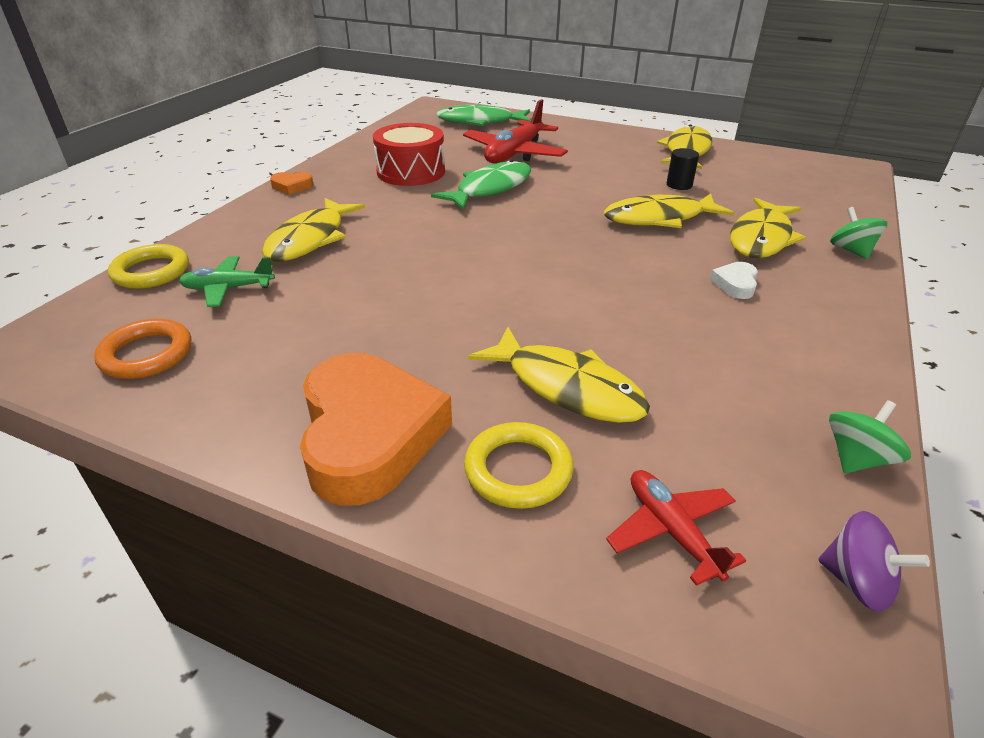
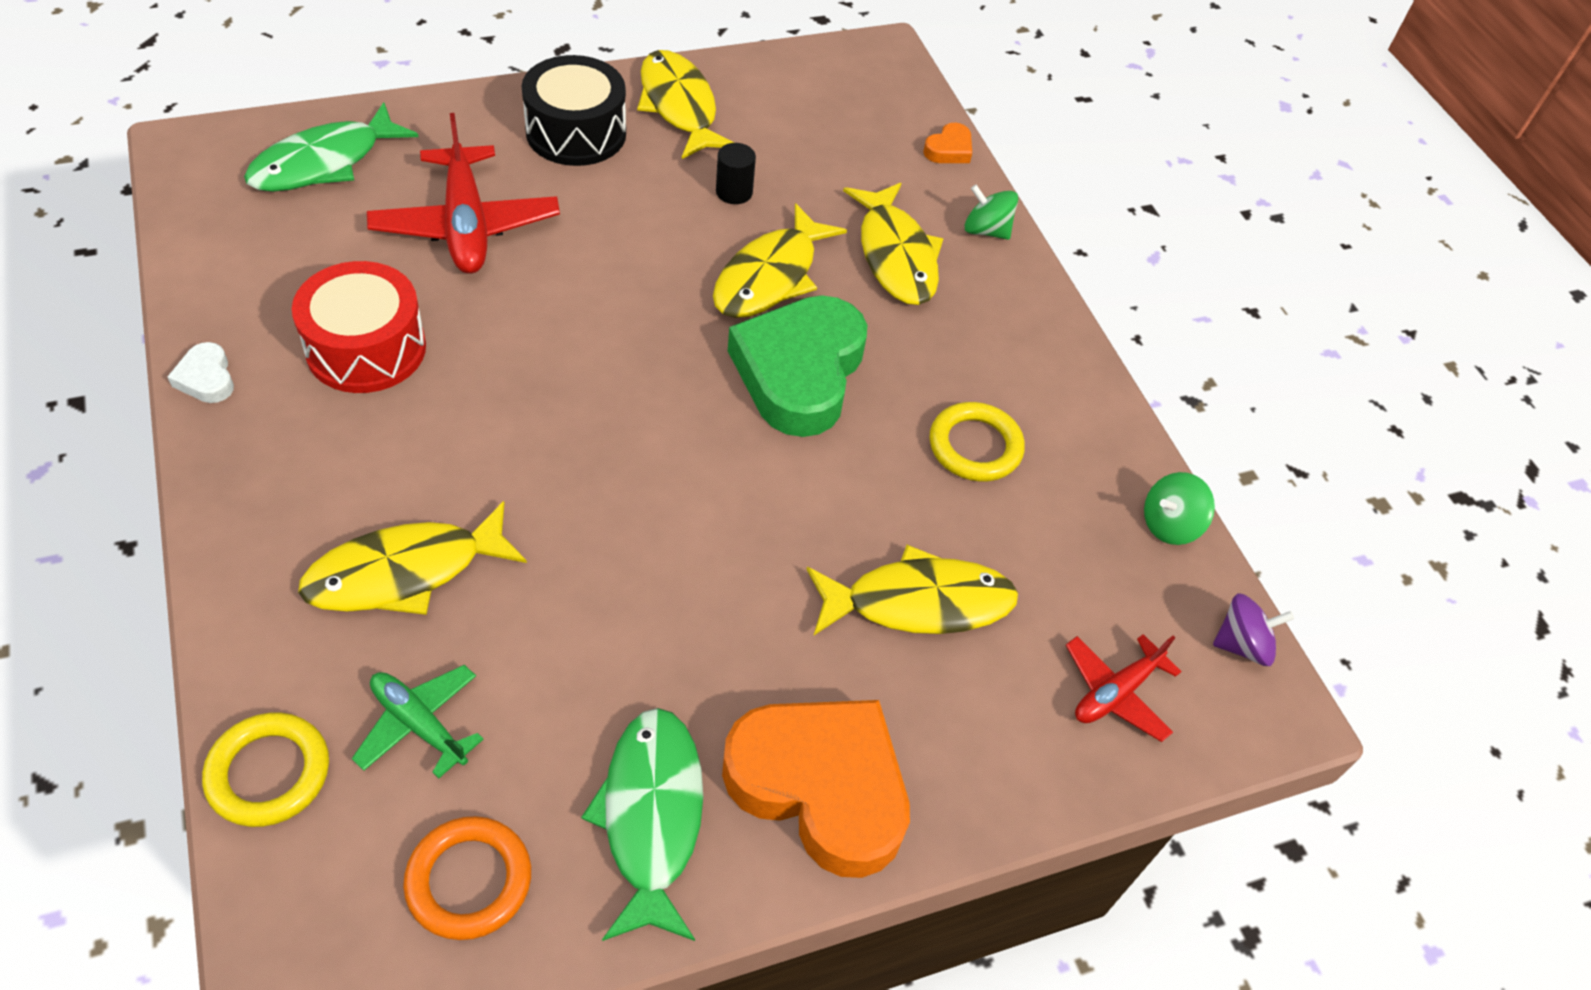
camera: 50 degrees left, 15 degrees up
green plane [179,256,275,307] -> green plane turned 90 degrees clockwise [352,665,484,779]
yellow fish [262,198,365,262] -> yellow fish turned 90 degrees clockwise [298,501,527,615]
orange heart [270,172,313,195] -> orange heart moved to [923,123,972,163]
green fish [431,160,531,210] -> green fish moved to [581,708,703,941]
yellow ring [464,422,573,509] -> yellow ring moved to [929,402,1025,482]
red plane [606,470,746,586] -> red plane turned 60 degrees counterclockwise [1066,634,1182,742]
white heart [710,262,758,299] -> white heart moved to [167,342,234,403]
green spinning top [829,400,911,473] -> green spinning top turned 120 degrees counterclockwise [1144,472,1215,545]
none -> black drum [522,55,626,166]
none -> green heart [728,295,867,437]

